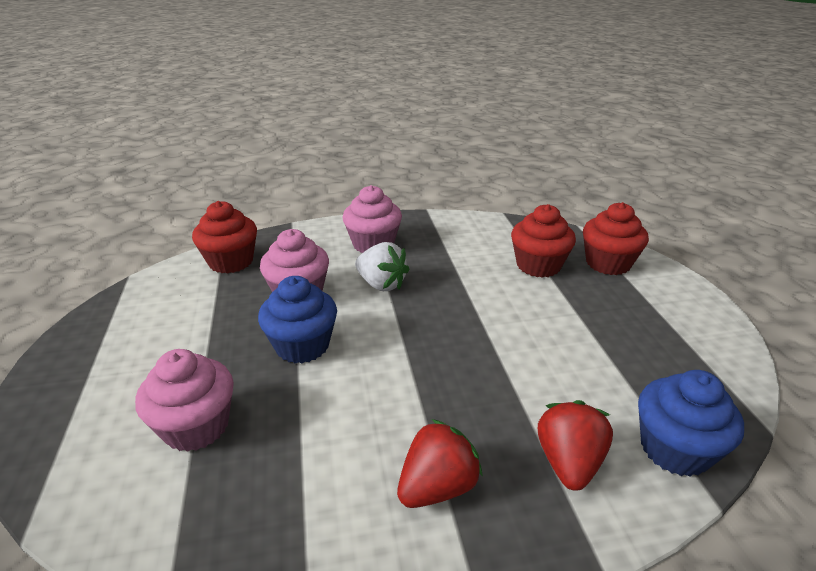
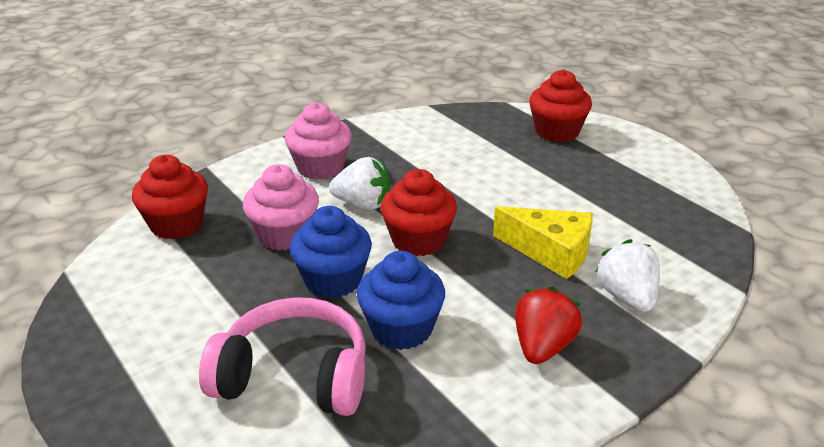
camera: 25 degrees left, 0 degrees up
pink cupcake [135,349,234,452] -> pink headphones [199,297,366,416]
red cupcake [511,204,576,278] -> red cupcake moved to [381,169,457,256]
red strawberry [538,400,613,491] -> white strawberry [595,239,660,312]
blue cupcake [638,370,744,477] -> blue cupcake moved to [357,251,445,350]
none -> yellow cheese [493,206,593,279]

